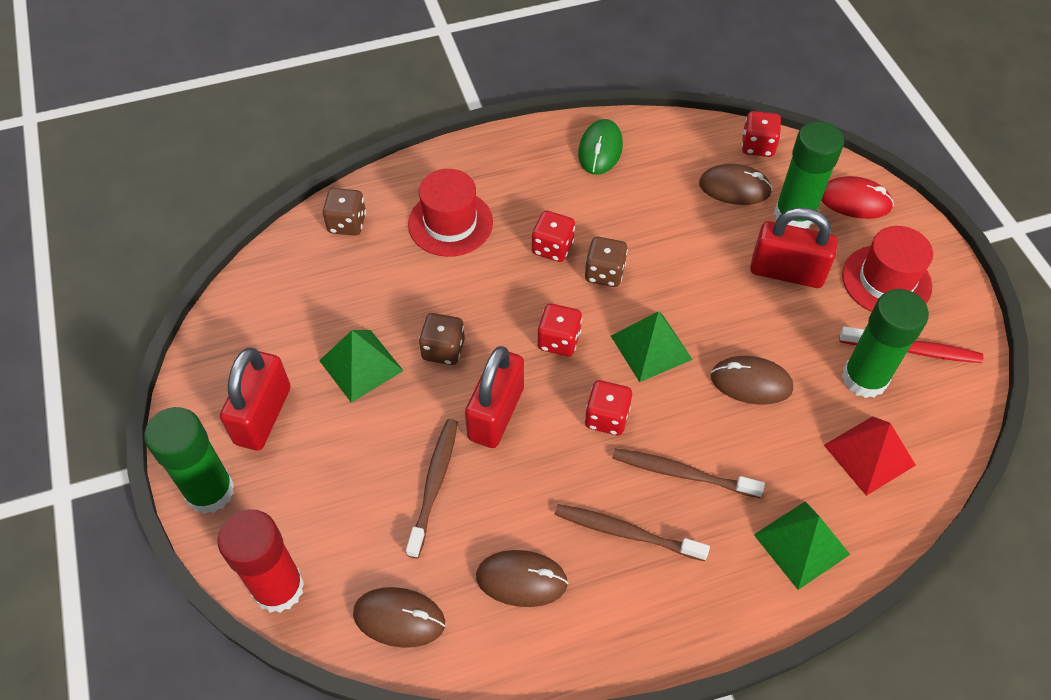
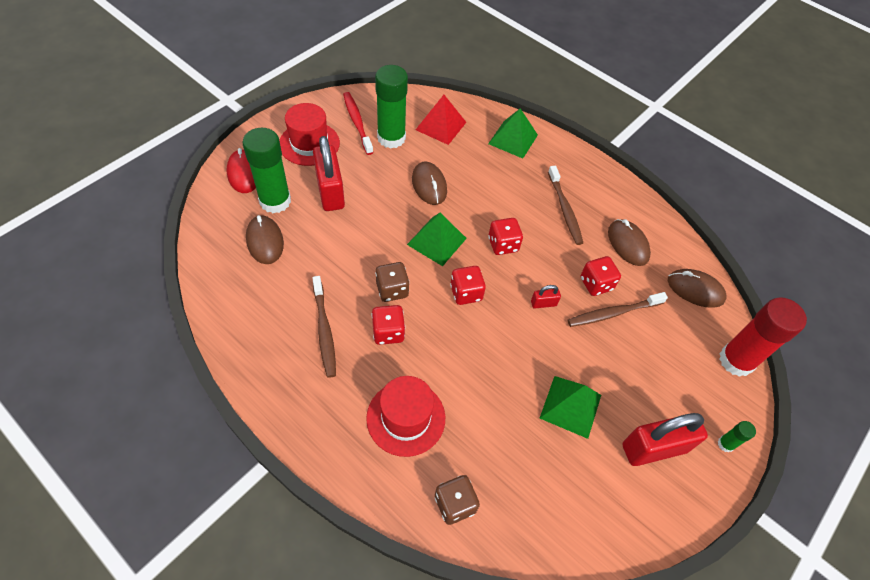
camera: 125 degrees left, 0 degrees up
green glue stick [144,407,235,514] -> green glue stick [718,421,756,453], size x0.44
brown mouse [353,587,445,648] -> brown mouse turned 45 degrees counterclockwise [668,269,726,308]
brown dice [419,313,465,365] -> none
red padlock [465,346,524,448] -> red padlock [531,285,561,308], size x0.44
green mouse [578,119,623,175] -> none
brown toothbrush [613,448,765,498] -> brown toothbrush moved to [312,276,336,378]
red dice [742,111,781,157] -> red dice moved to [581,256,621,296]

